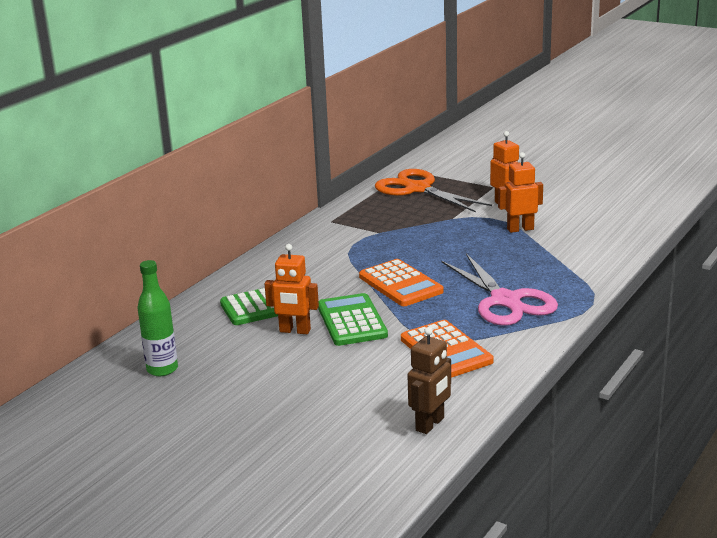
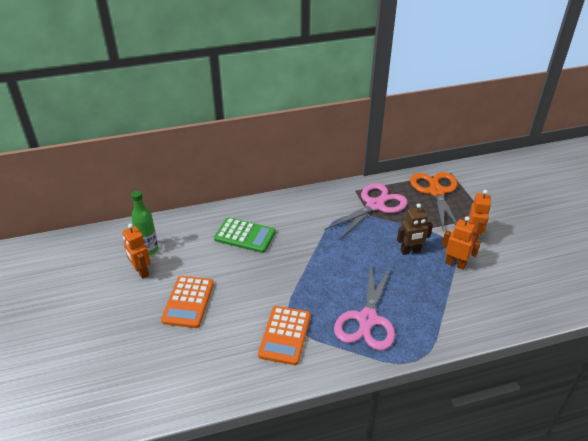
camera: 40 degrees right, 15 degrees up
orange robot [265,244,319,334] -> orange robot moved to [122,224,151,279]
green calculator [318,293,388,346] -> none
orange calculator [359,259,444,306] -> orange calculator moved to [161,276,214,328]
brown robot [407,327,451,434] -> brown robot moved to [397,203,433,255]
none -> pink scissors [325,183,408,240]

